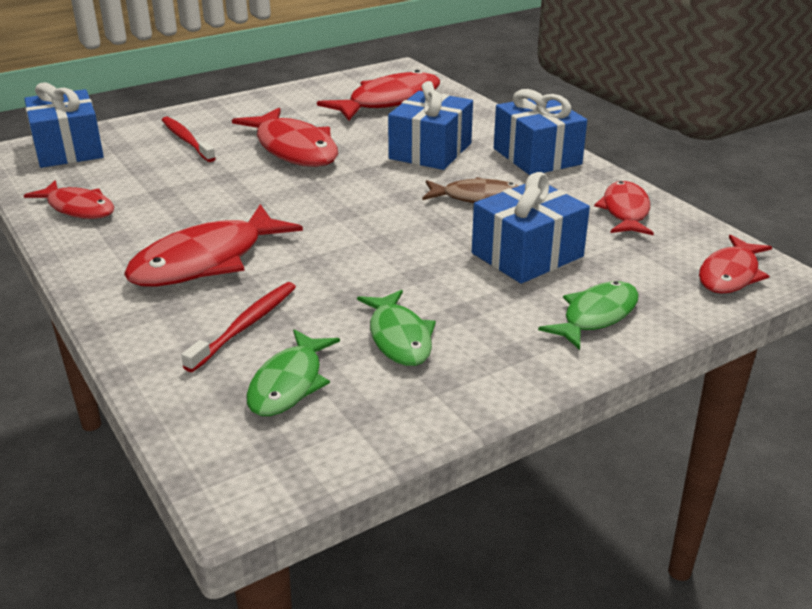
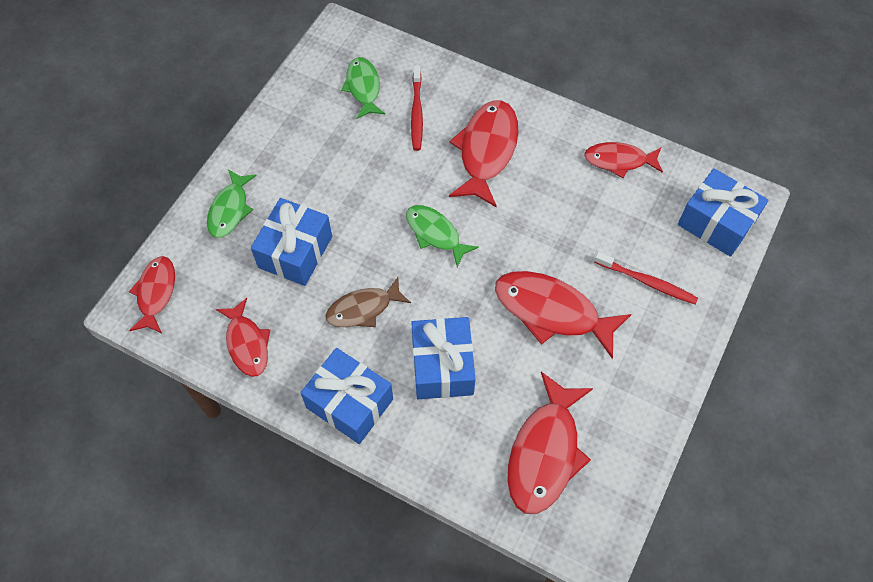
camera: 150 degrees right, 30 degrees up
green fish [357,290,436,366] -> green fish moved to [406,205,479,267]

